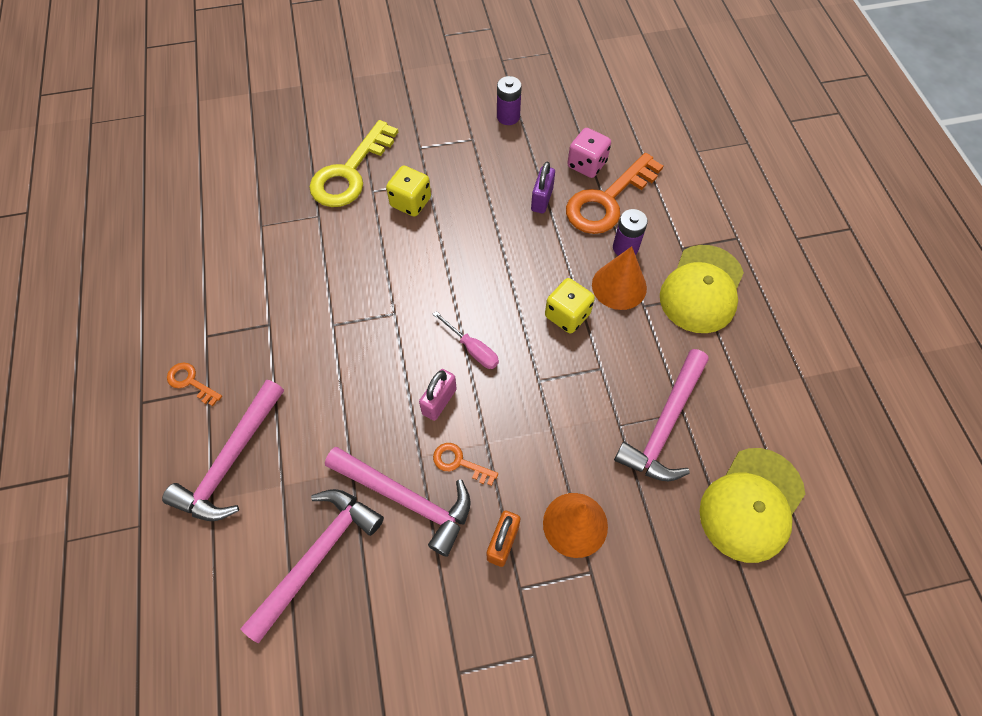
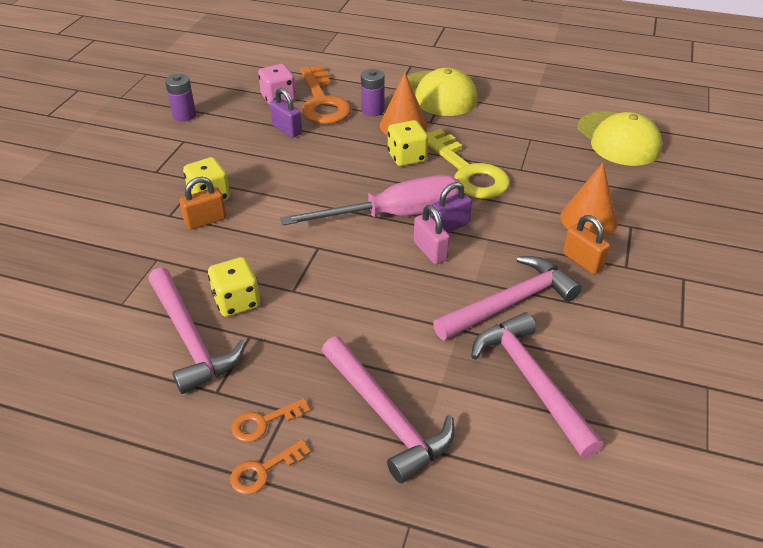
camera: 60 degrees left, 20 degrees down
yellow key [310,120,398,207] -> yellow key moved to [426,129,510,199]
pink screwdriver [433,311,499,369] -> pink screwdriver [281,175,460,226], size x2.16
orange key [433,443,498,486] -> orange key moved to [230,439,311,494]
pink hammer [614,349,709,481] -> pink hammer moved to [148,268,246,394]
none -> orange padlock [179,177,226,230]
none -> yellow dice [208,257,260,317]
none -> purple padlock [431,182,472,233]

